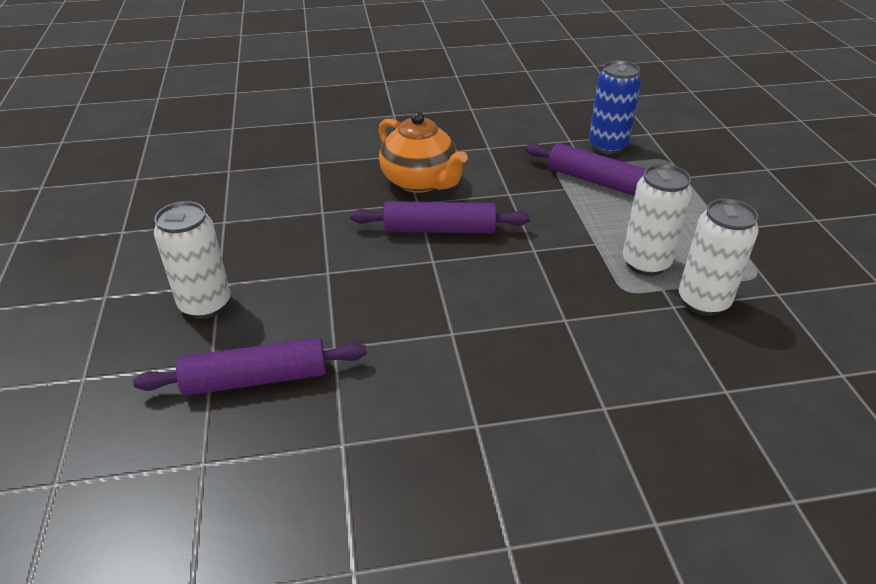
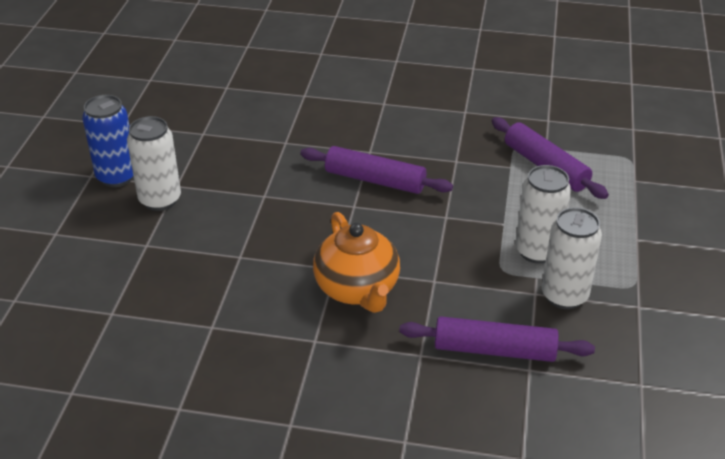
camera: 20 degrees right, 0 degrees up
purple rolling pin [133,337,367,396] -> purple rolling pin moved to [399,316,595,362]
orange teapot [378,112,468,193] -> orange teapot moved to [313,212,400,313]
blue can [589,61,641,154] -> blue can moved to [82,95,134,187]

